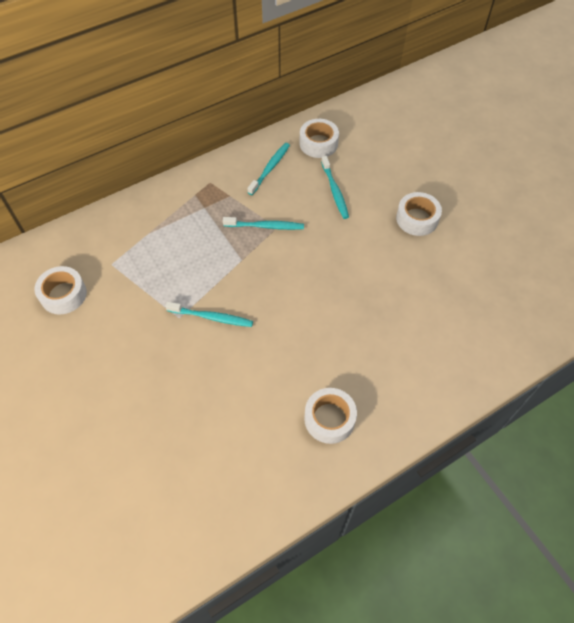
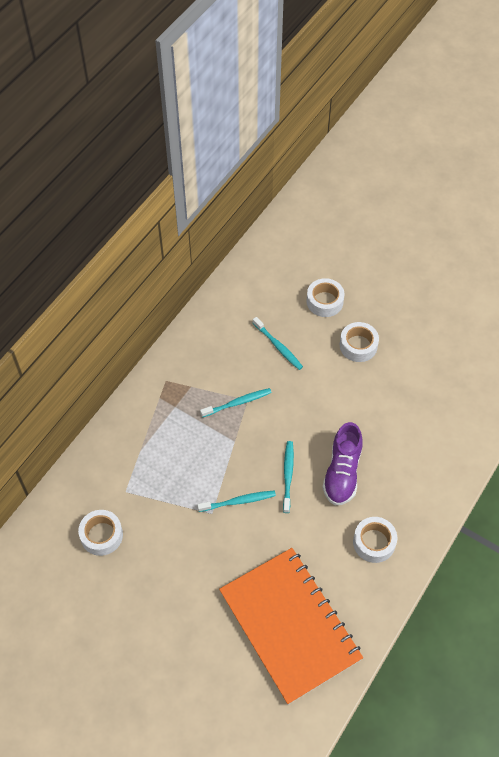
camera: 25 degrees left, 0 degrees up
turquoise toothbrush [247,143,290,195] -> turquoise toothbrush moved to [283,441,294,513]
white tape [299,119,339,158] -> white tape moved to [306,278,344,317]
none -> orange notebook [219,548,363,705]
none -> purple shoe [322,422,363,505]

